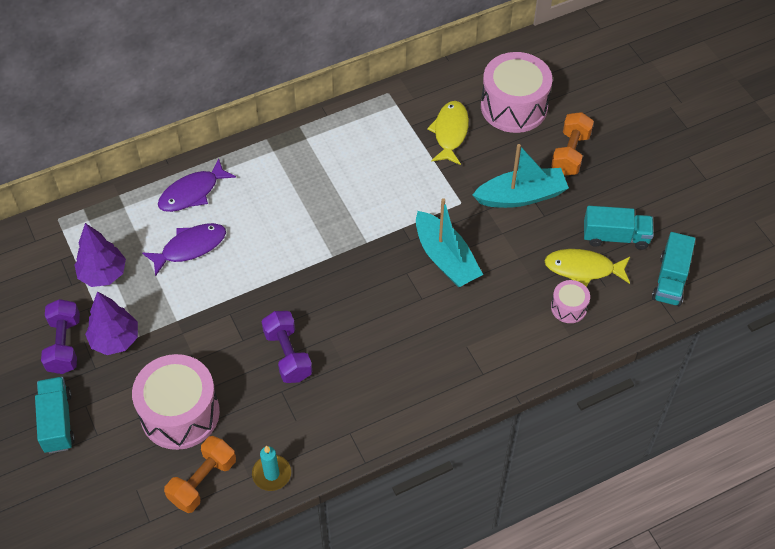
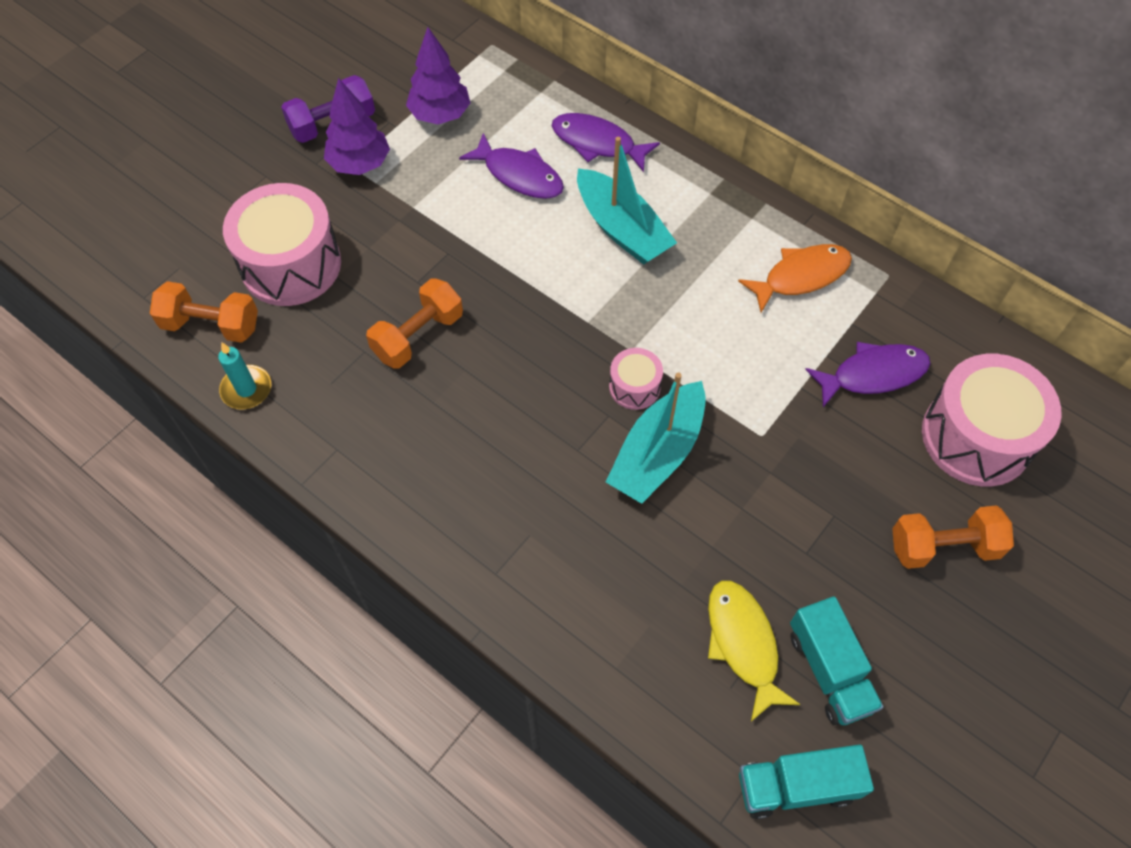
camera: 65 degrees right, 5 degrees up
turquoise truck [35,377,75,453] -> none
purple dumbbell [262,311,312,383] -> orange dumbbell [366,278,463,368]
yellow fish [427,101,469,165] -> purple fish [805,342,930,407]
turquoise boat [473,144,569,208] -> turquoise boat moved to [577,137,677,265]
pink drum [551,280,590,323] -> pink drum moved to [609,348,663,410]
none -> orange fish [738,244,852,313]

